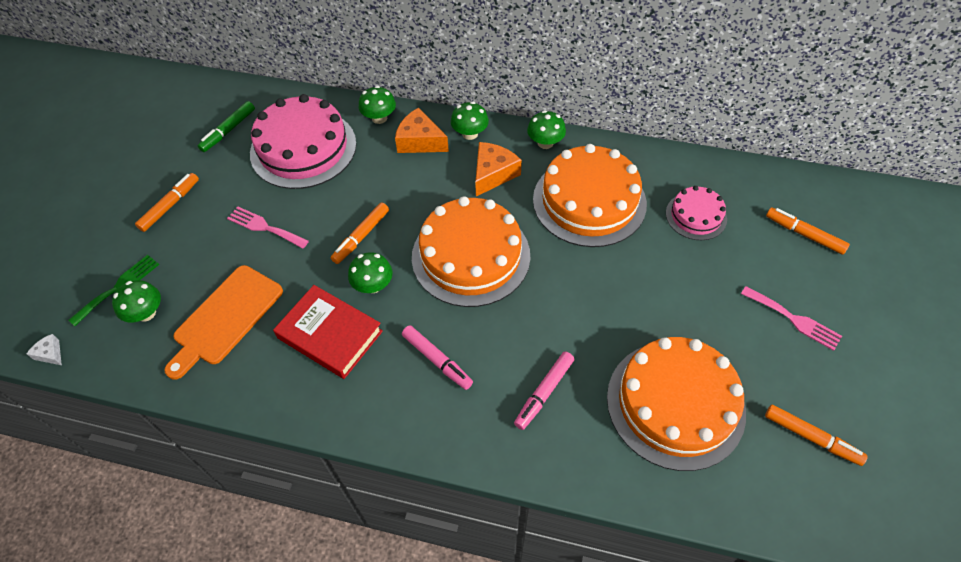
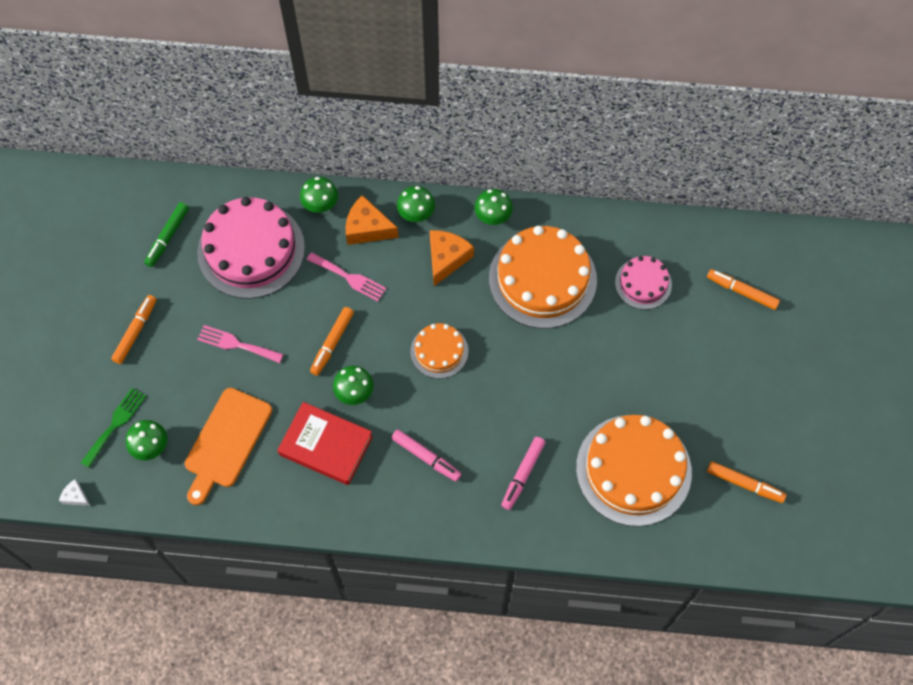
camera: 10 degrees left, 10 degrees up
orange cake [412,196,530,307] -> orange cake [410,323,468,378], size x0.52
pink fork [741,286,842,351] -> pink fork moved to [306,252,386,301]

